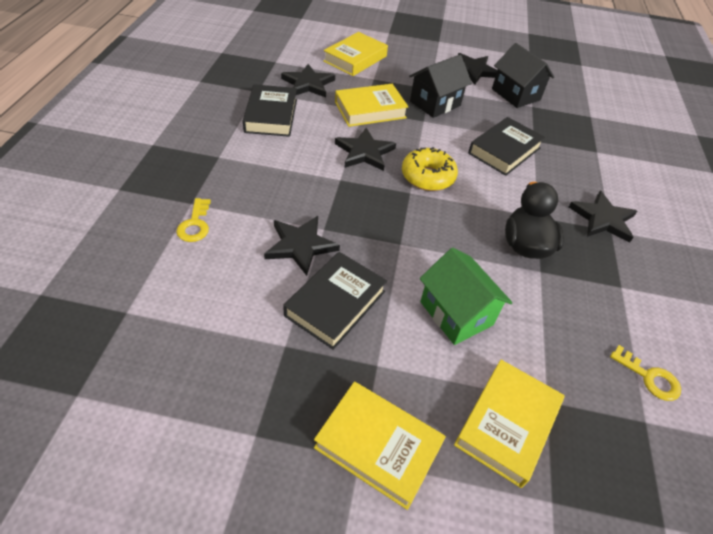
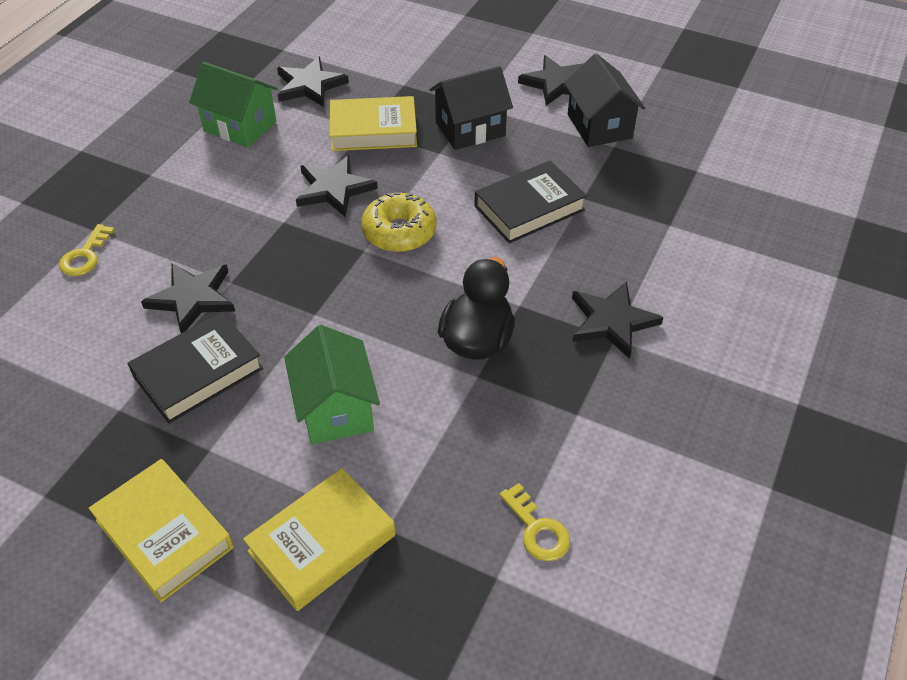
camera: 20 degrees right, 0 degrees up
black book [243,84,297,137] -> green house [189,62,278,147]
yellow book [323,32,388,76] -> none

